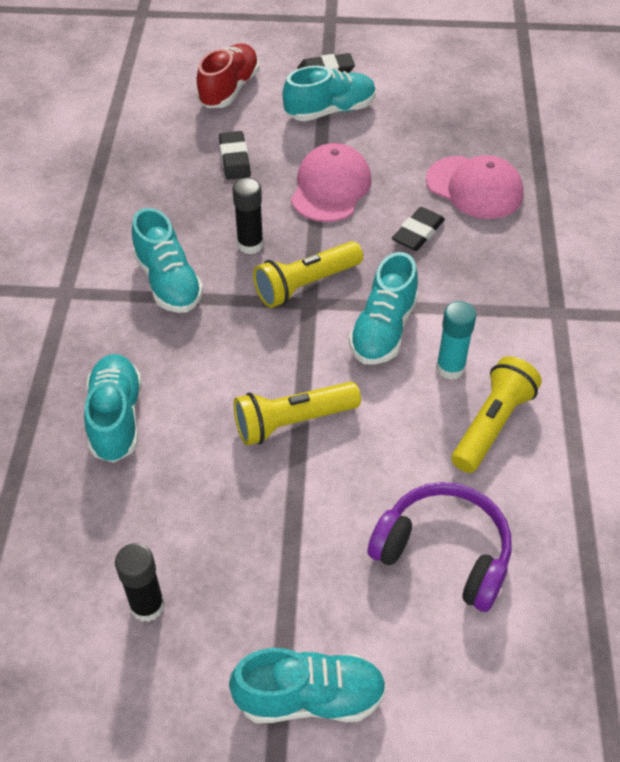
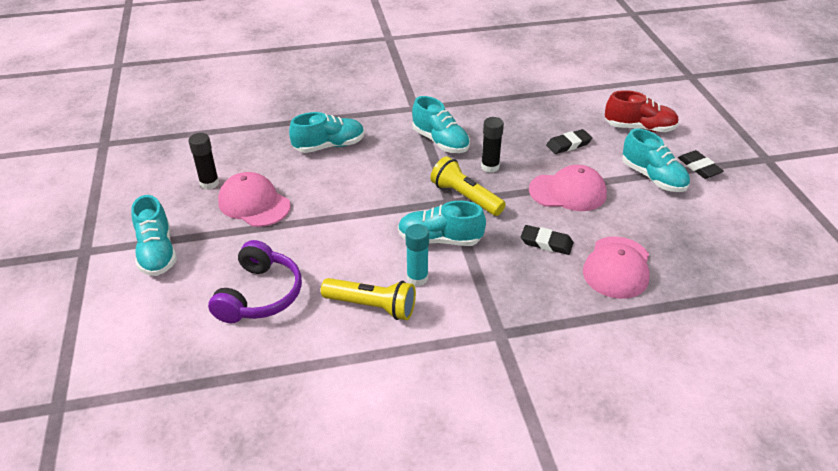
camera: 75 degrees right, 10 degrees down
turquoise shoe [132,208,204,313] -> turquoise shoe turned 90 degrees counterclockwise [412,96,470,153]
yellow flashlight [234,382,361,446] -> none
none -> pink cap [218,172,291,227]

